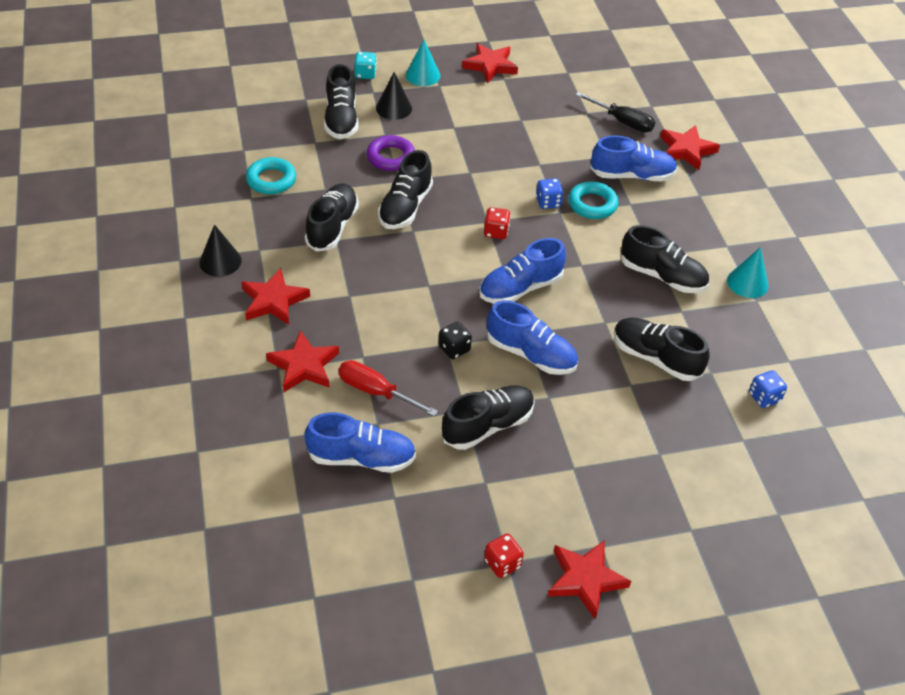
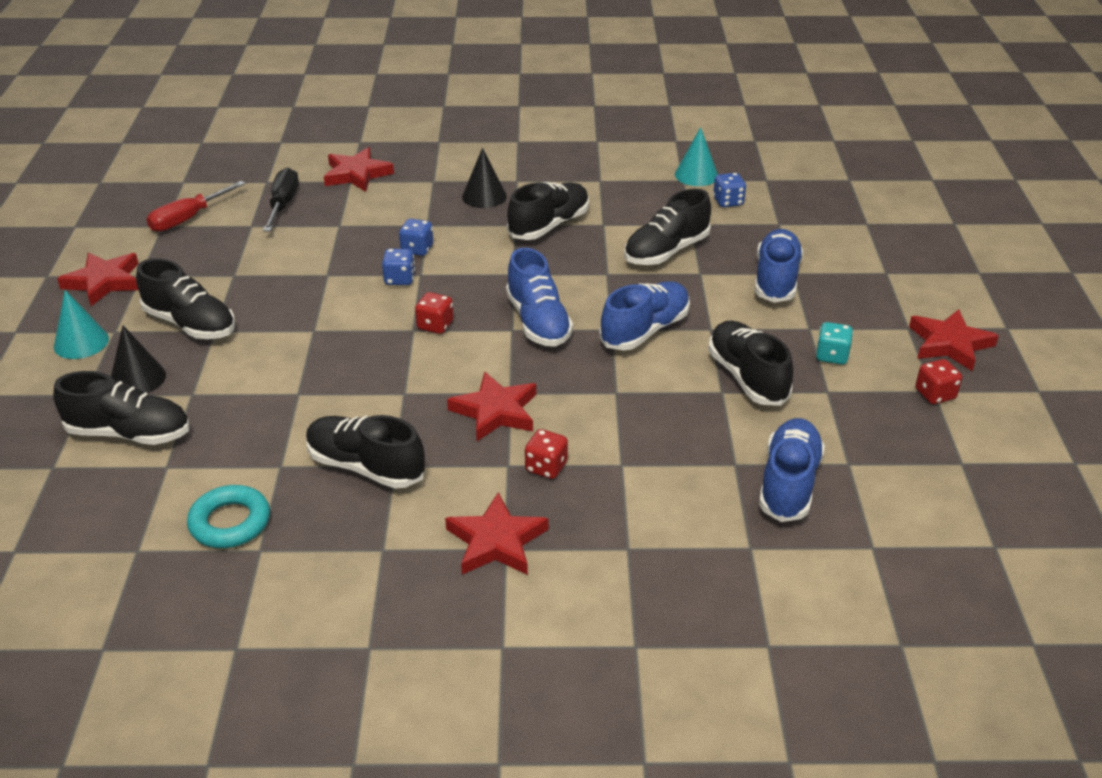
camera: 75 degrees left, 10 degrees down
black cone [199,224,242,277] -> black cone moved to [462,148,507,208]
red star [266,330,339,392] -> red star moved to [447,372,536,441]
red screwdriver [338,360,438,417] -> red screwdriver moved to [147,181,246,232]
turquoise dice [354,52,377,79] -> turquoise dice moved to [816,322,853,365]
purple ring [367,135,415,171] -> none
black shoe [378,150,433,229] -> black shoe moved to [136,258,235,339]
black dice [438,322,472,359] -> none
turquoise ring [568,181,619,219] -> blue dice [399,219,433,256]
black screwdriver [576,92,655,132] -> black screwdriver turned 45 degrees counterclockwise [263,168,299,232]
blue shoe [590,136,678,181] -> blue shoe moved to [755,229,803,303]
turquoise cone [727,248,768,298] -> turquoise cone moved to [675,127,718,186]
none -> red dice [525,429,568,479]

